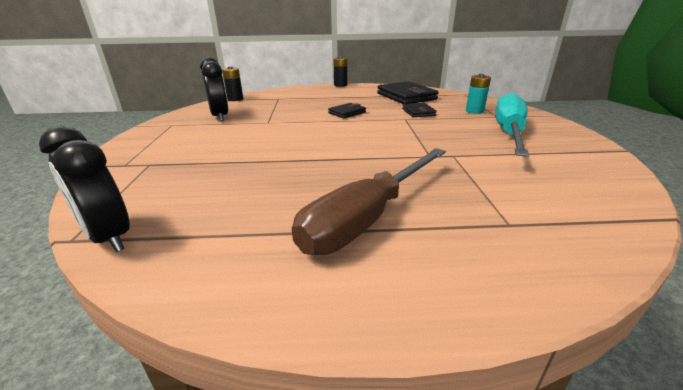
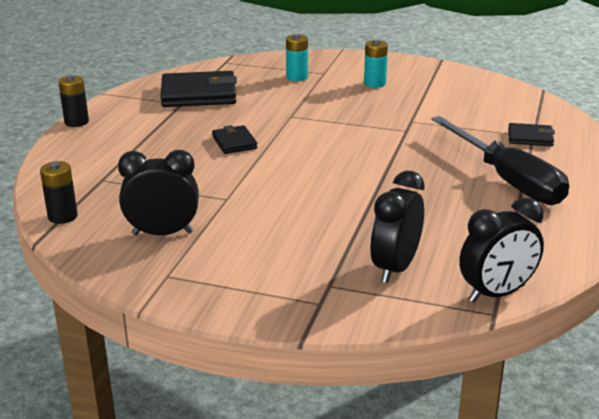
camera: 70 degrees left, 0 degrees up
brown screwdriver [292,148,446,255] -> black screwdriver [431,116,569,205]
black wallet [402,103,437,117] -> black wallet moved to [508,123,555,146]
turquoise screwdriver [495,93,529,157] -> turquoise battery [364,40,388,88]
none -> black clock [371,171,425,283]

